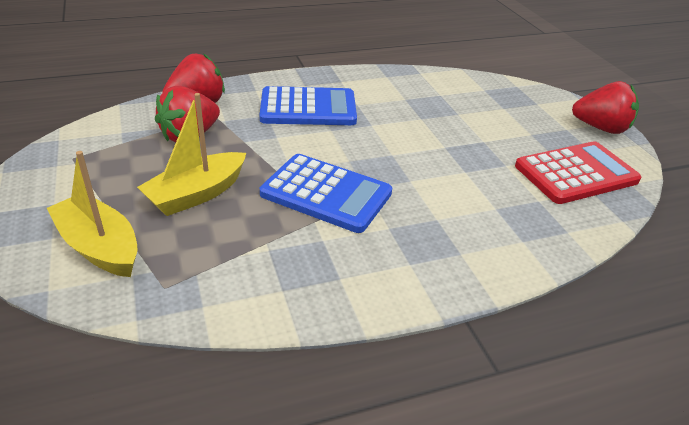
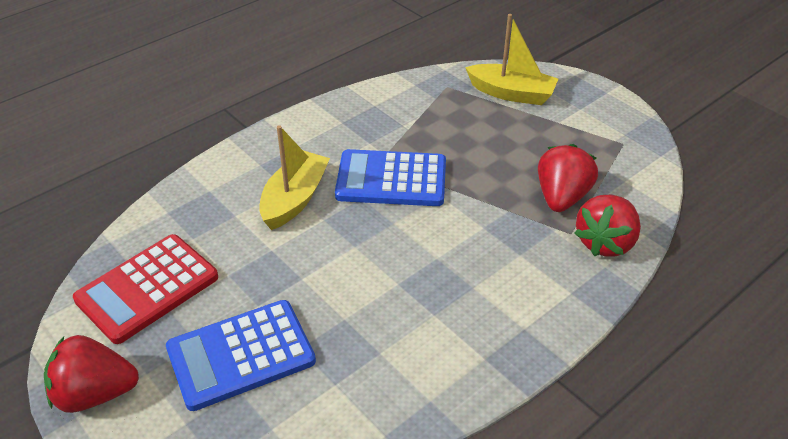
camera: 160 degrees right, 5 degrees up
yellow boat [137,93,246,216] -> yellow boat moved to [259,125,330,230]
blue calculator [260,86,357,125] -> blue calculator moved to [166,300,316,411]

